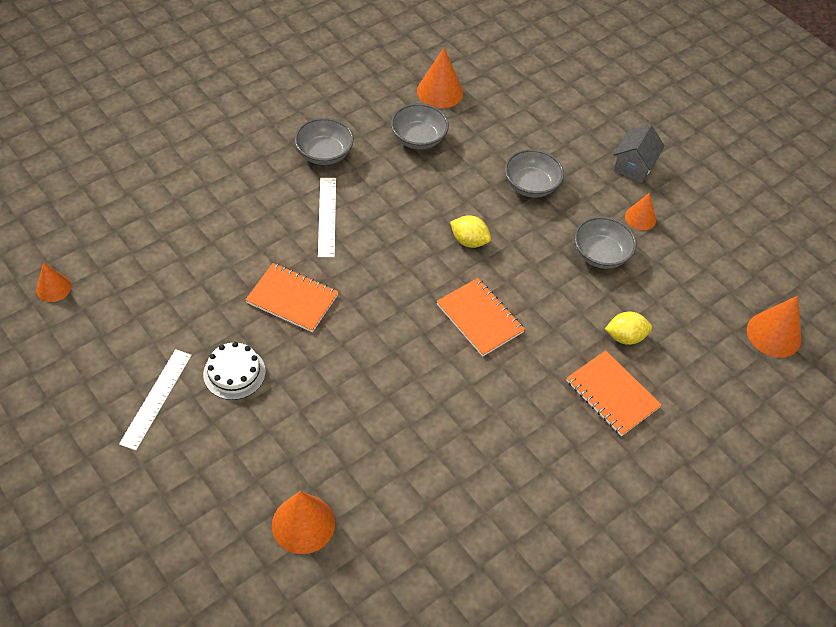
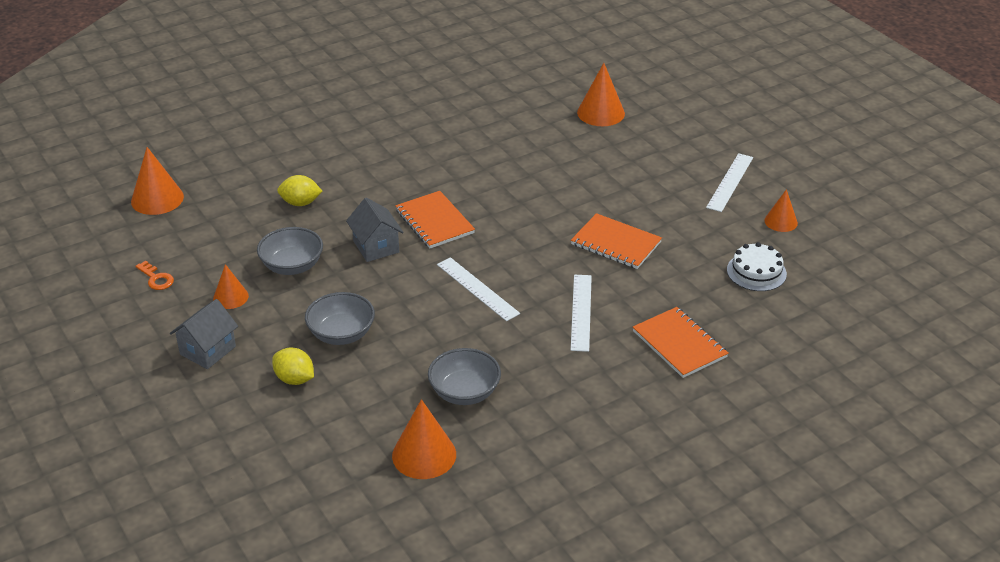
camera: 170 degrees left, 15 degrees down
orange cone [36,263,71,302] -> orange cone moved to [764,189,798,232]
white cake [203,342,266,400] -> white cake moved to [727,242,787,291]
grey bowl [294,118,354,165] -> none
yellow lemon [450,215,491,248] -> yellow lemon moved to [272,347,314,385]
orange notebook [566,350,662,436] -> orange notebook moved to [633,307,729,378]
none -> orange key [136,261,174,290]
none -> grey house [346,197,404,262]
none -> white ruler [437,257,520,321]

